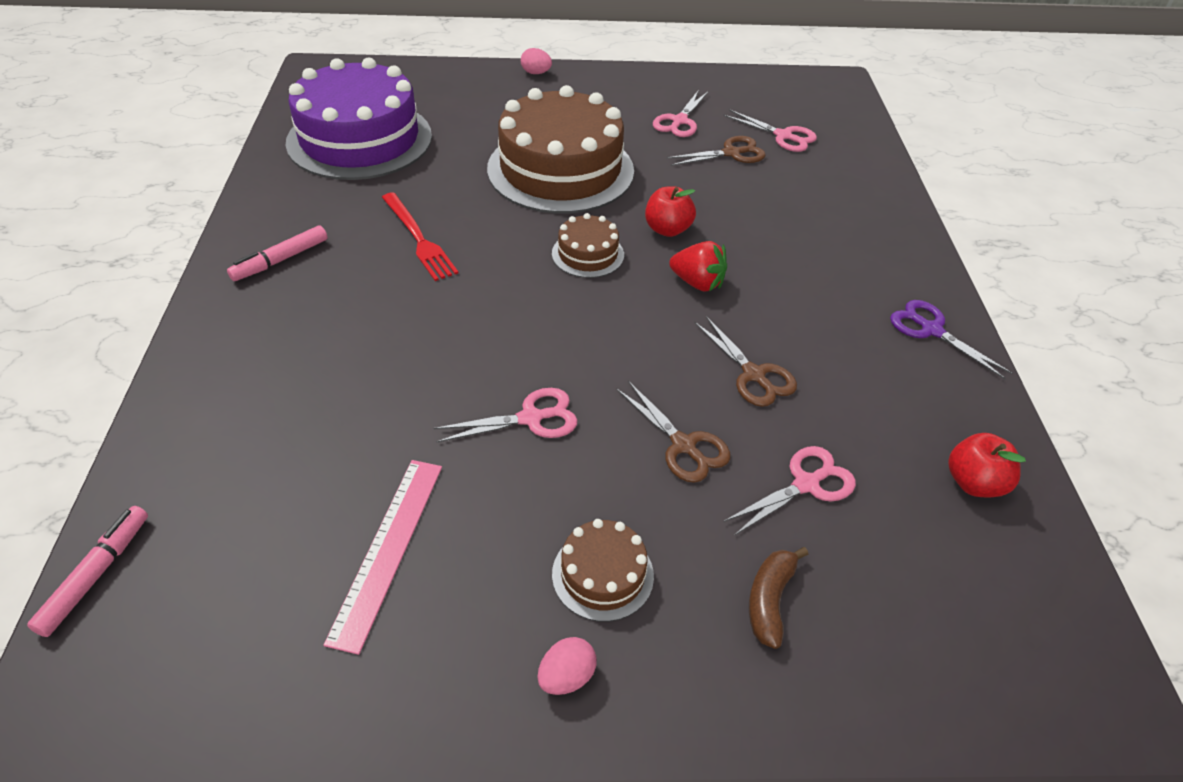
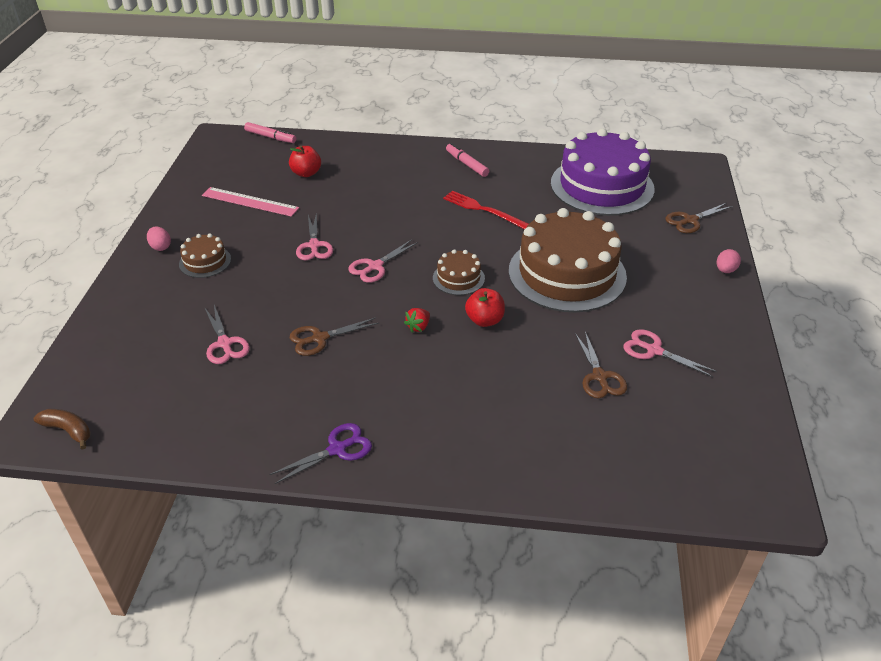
camera: 100 degrees right, 5 degrees down
red fork [382,192,459,281] -> red fork turned 60 degrees clockwise [443,191,529,229]
brown scissors [616,381,730,483] -> brown scissors moved to [665,203,733,233]
red strawberry [669,241,727,292] -> red strawberry [404,308,430,332], size x0.66
pink scissors [723,109,817,152] -> pink scissors moved to [348,239,418,283]
brown banana [749,547,808,649] -> brown banana moved to [34,409,91,450]
red apple [948,433,1026,497] -> red apple moved to [289,146,321,177]

